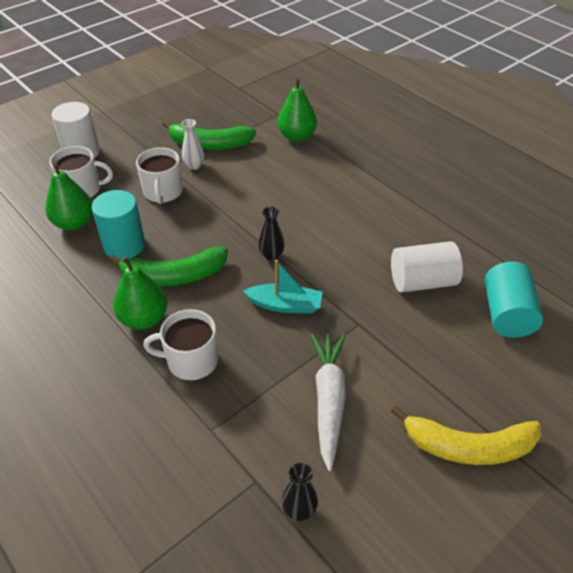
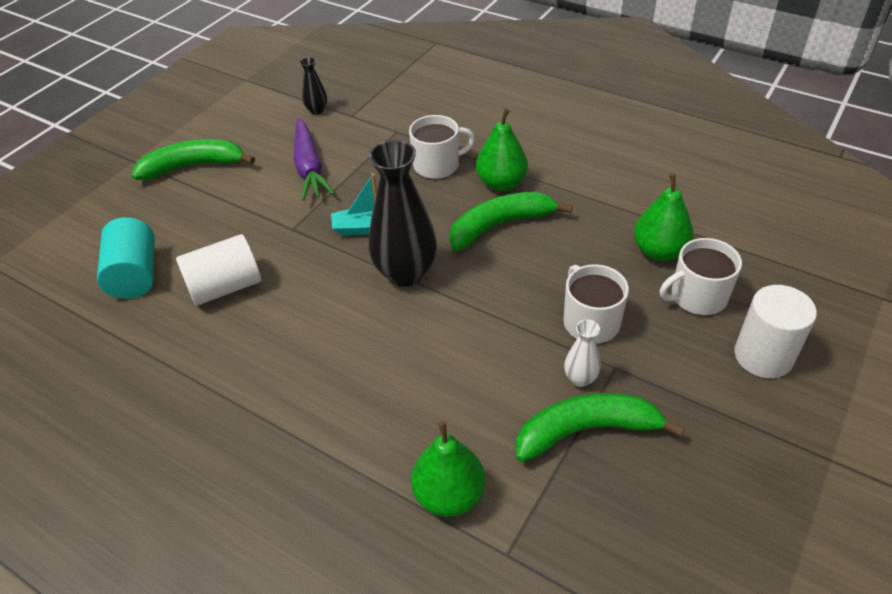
camera: 165 degrees right, 0 degrees up
turquoise cylinder [92,190,145,260] -> none
black vase [258,207,285,261] -> black vase [369,140,437,287], size x2.14
white carrot [311,334,346,471] -> purple carrot [294,118,334,201]
yellow banana [391,405,541,465] -> green banana [132,139,255,180]

